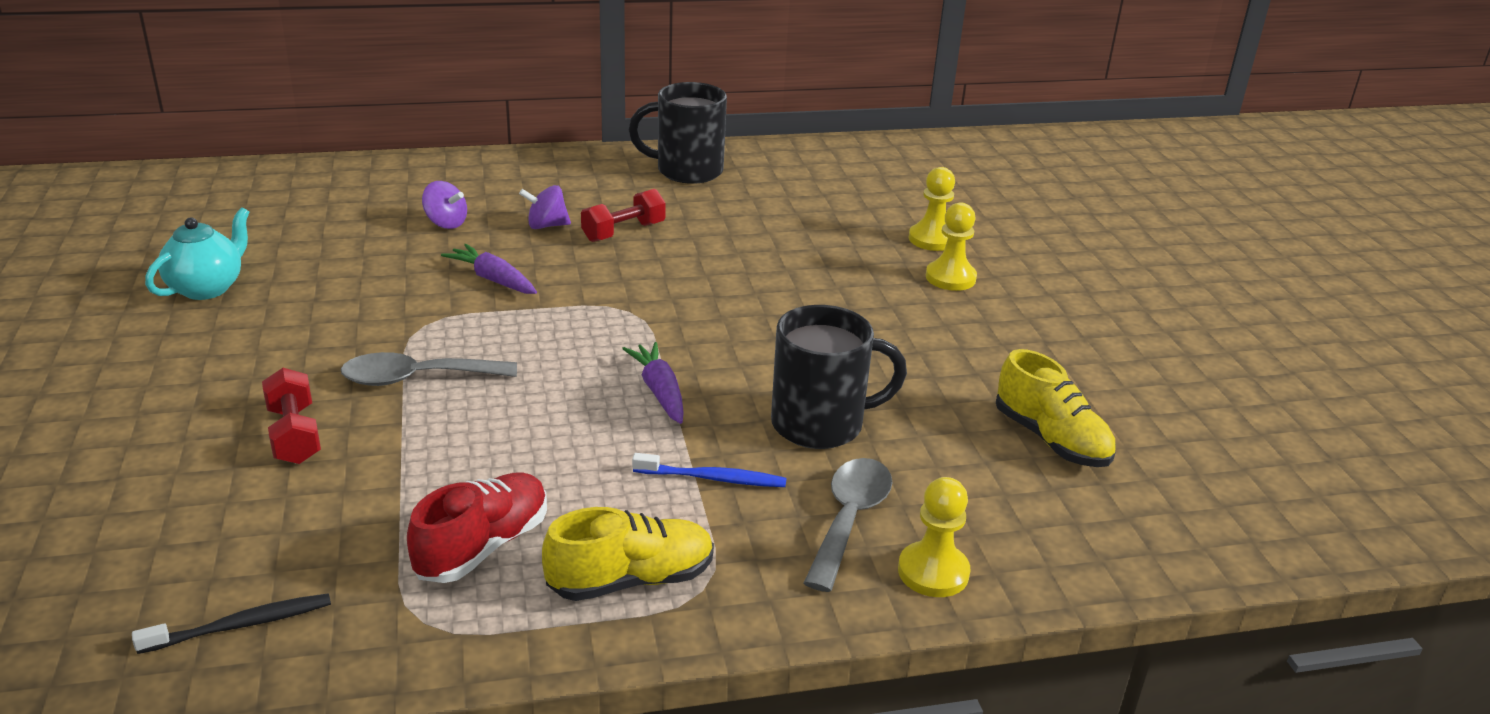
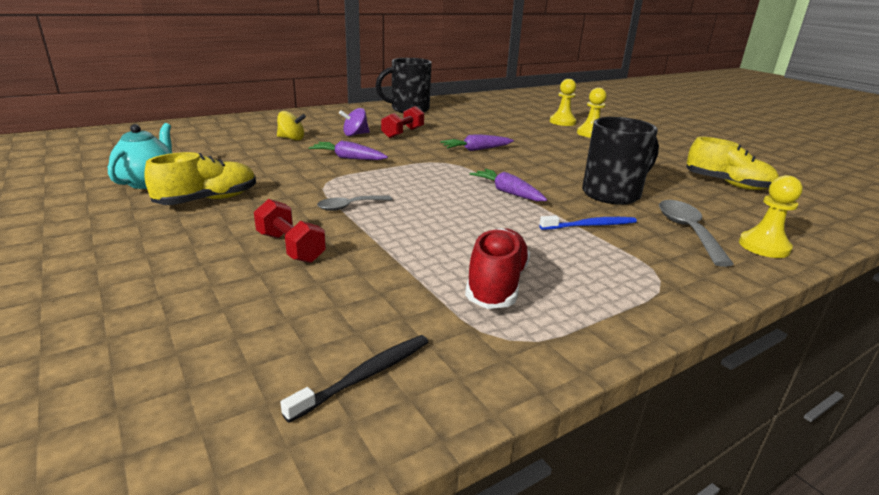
camera: 20 degrees left, 5 degrees down
grey spoon [341,352,517,386] -> grey spoon [317,195,392,211], size x0.63
purple spinning top [422,181,467,229] -> yellow spinning top [277,111,306,141]
yellow shoe [542,507,714,601] -> yellow shoe moved to [144,152,256,205]
none -> purple carrot [440,134,514,151]

